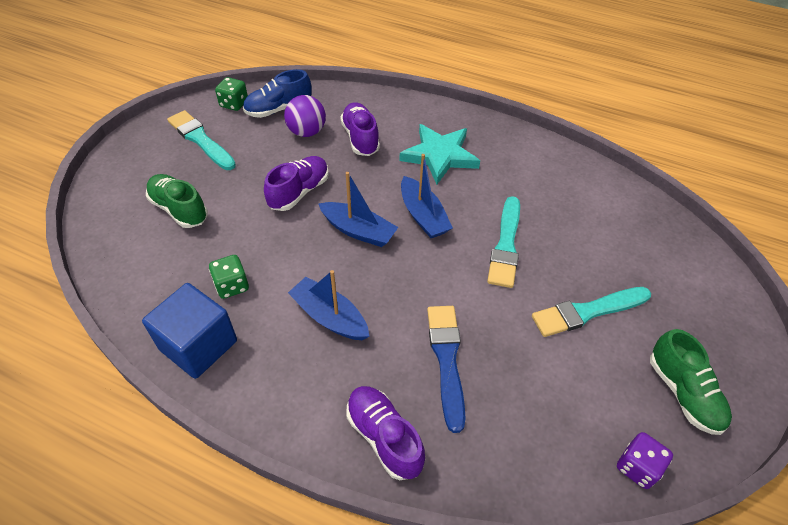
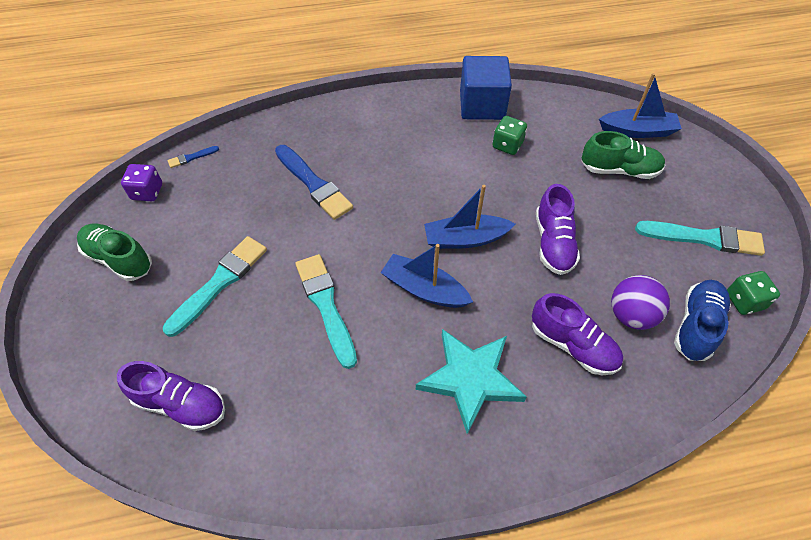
camera: 145 degrees right, 5 degrees up
blue boat [288,270,369,340] -> blue boat moved to [599,73,682,138]
purple shoe [346,386,425,480] -> purple shoe moved to [117,361,225,431]
none -> blue brush [168,146,219,168]

